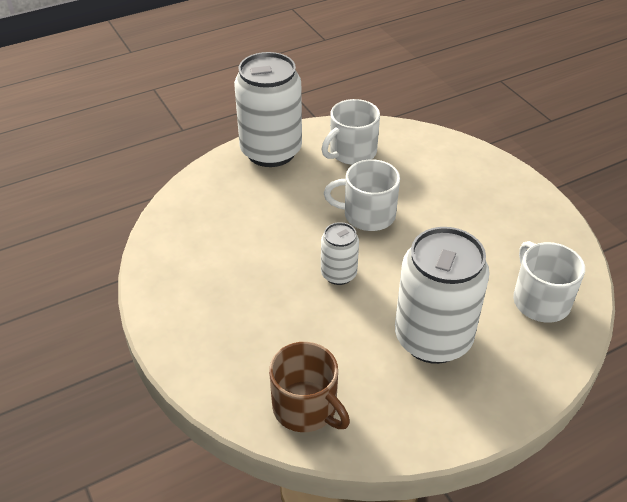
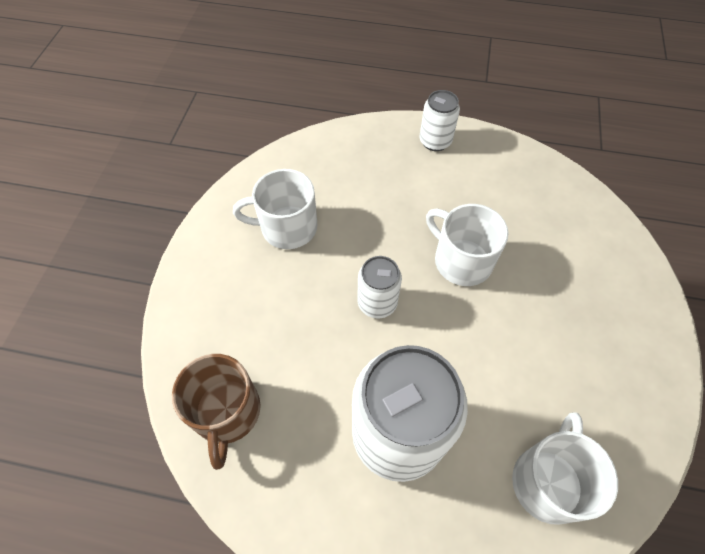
camera: 40 degrees right, 15 degrees up
white can [234,52,302,167] -> white can [419,90,460,151], size x0.50
white mug [322,99,380,165] -> white mug moved to [233,169,317,249]

